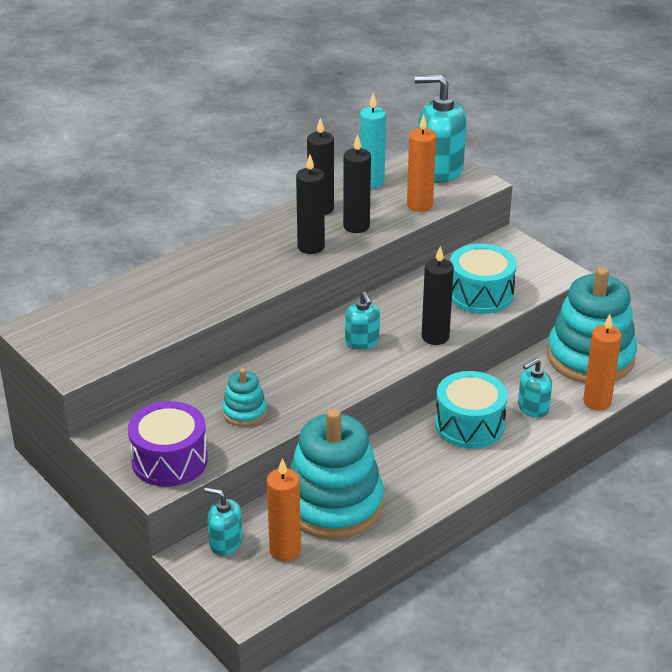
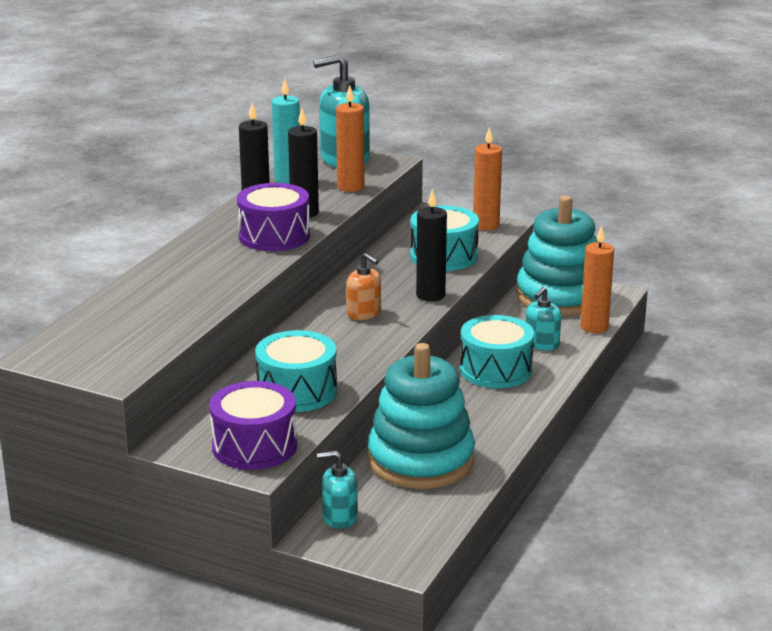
camera: 25 degrees left, 10 degrees down
turquoise stacking toy [222,368,267,426] -> turquoise drum [255,330,337,412]
orange candle [267,458,301,561] -> orange candle moved to [473,127,502,230]
black candle [296,155,325,254] -> purple drum [237,183,310,251]
turquoise soap dispenser [345,291,380,349] -> orange soap dispenser [347,253,381,320]

